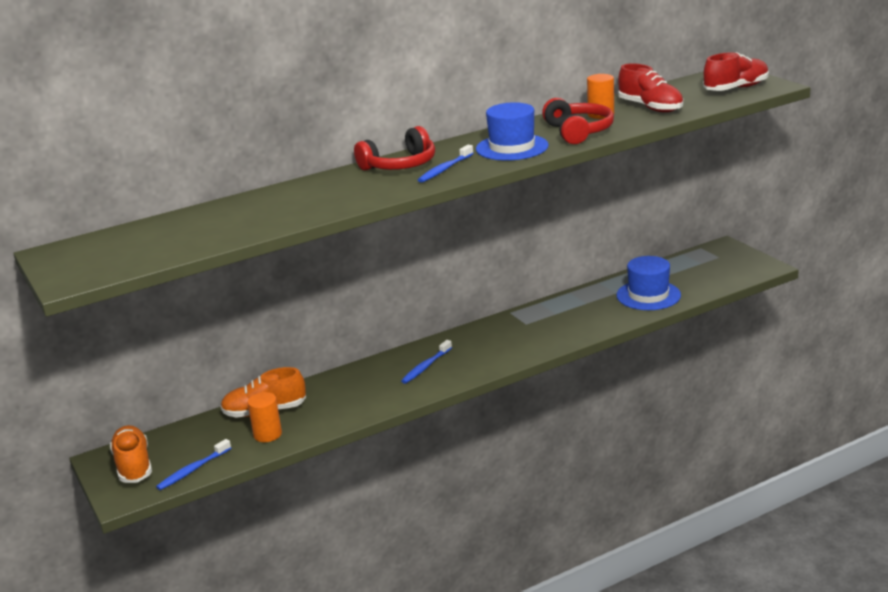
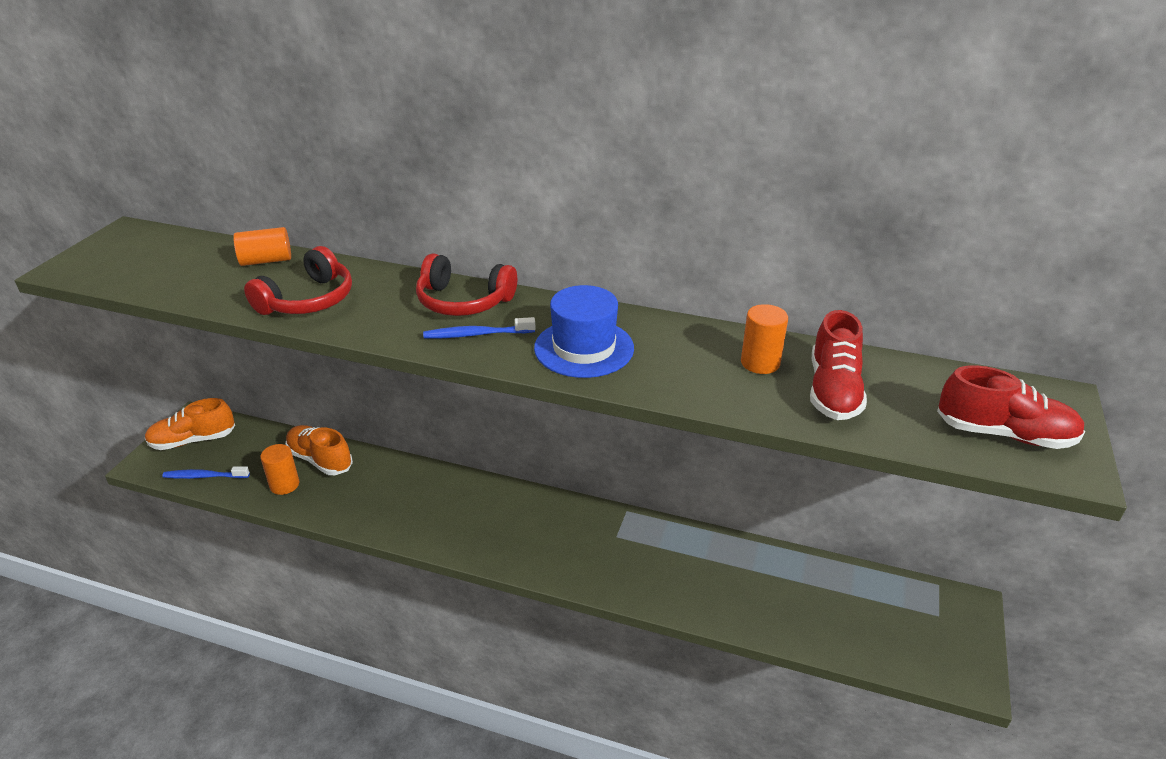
camera: 45 degrees right, 10 degrees up
orange shoe [110,425,152,483] -> orange shoe turned 135 degrees counterclockwise [145,398,235,450]
blue toothbrush [401,340,452,384] -> none
red headphones [542,98,614,144] -> red headphones moved to [244,246,352,315]
blue hat [616,256,681,310] -> none
none -> orange cylinder [233,227,291,266]

